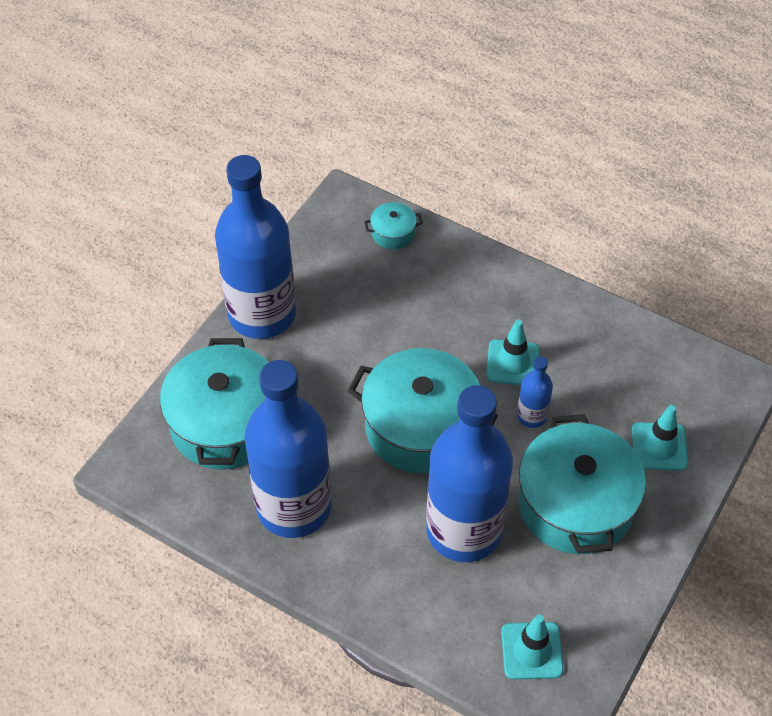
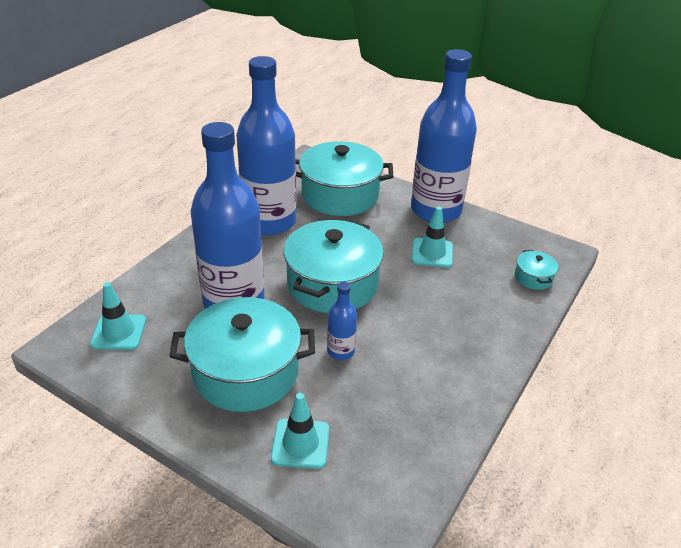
camera: 90 degrees right, 15 degrees down
turquoise traffic cone [486,319,539,385] -> turquoise traffic cone moved to [411,206,453,268]

